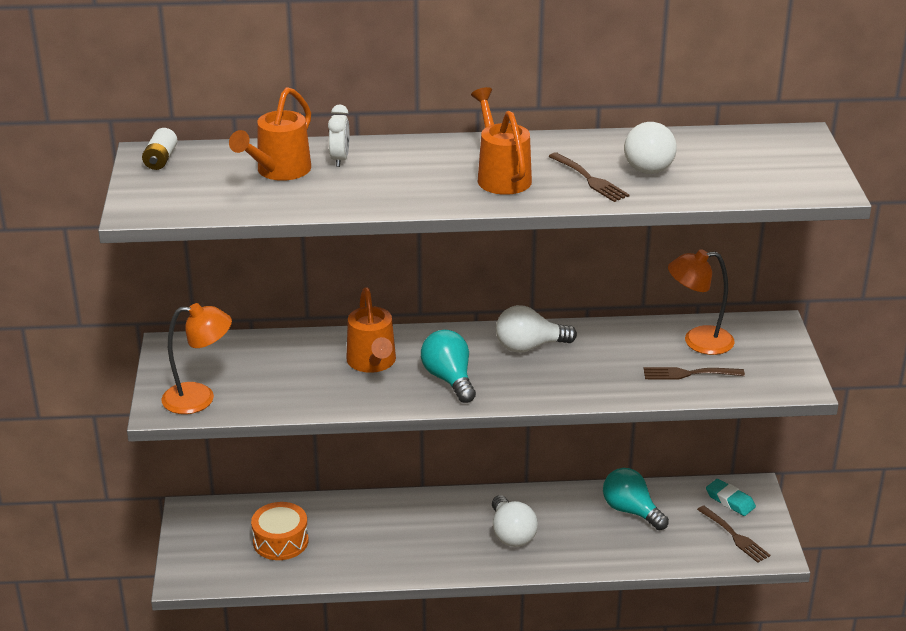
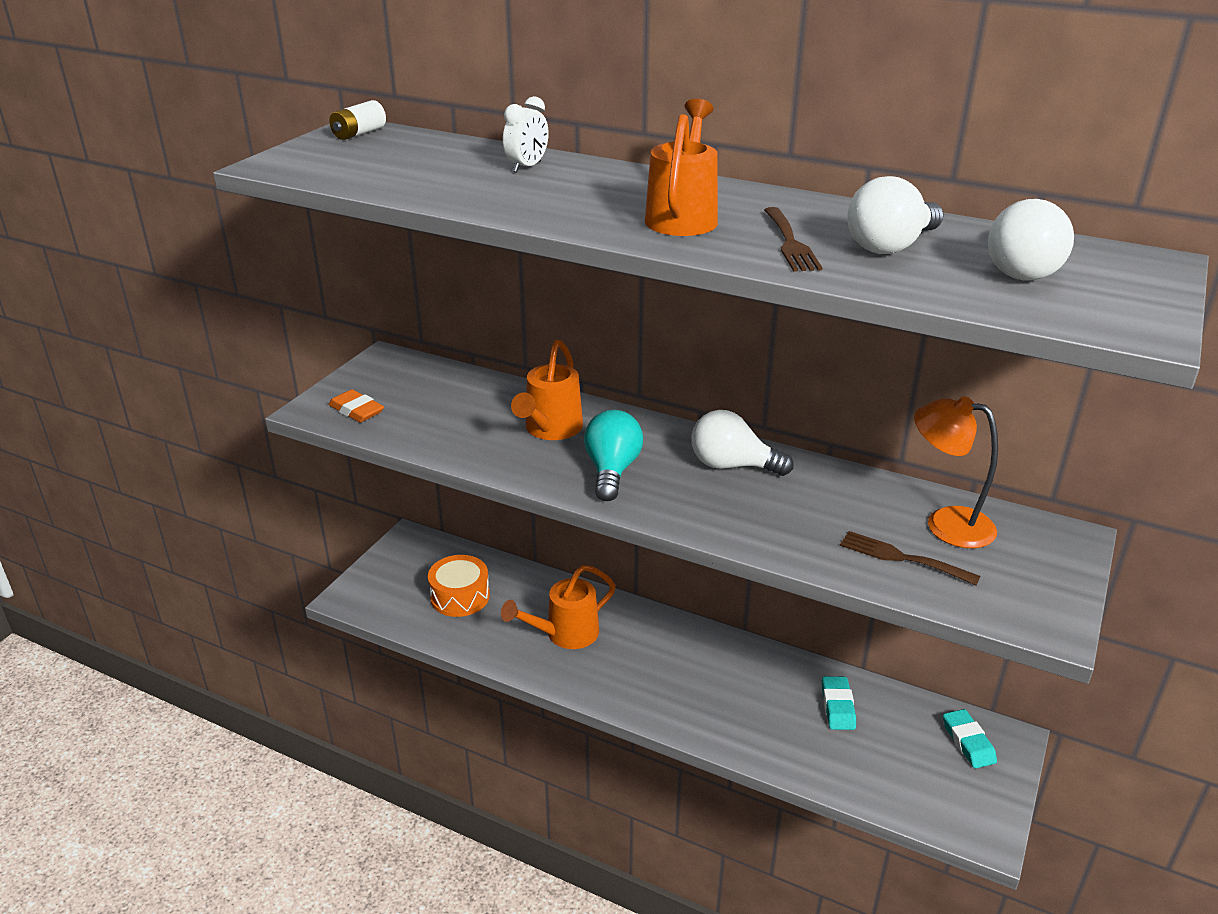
camera: 30 degrees right, 0 degrees up
orange lamp [161,303,232,414] -> orange eraser [328,389,384,422]
orange watering can [229,87,311,181] -> orange watering can moved to [501,565,616,649]
white light bulb [492,495,538,547] -> white light bulb moved to [988,199,1074,281]
turquoise light bulb [603,468,669,530] -> turquoise eraser [822,676,856,730]
brown fork [697,505,770,563] -> none

